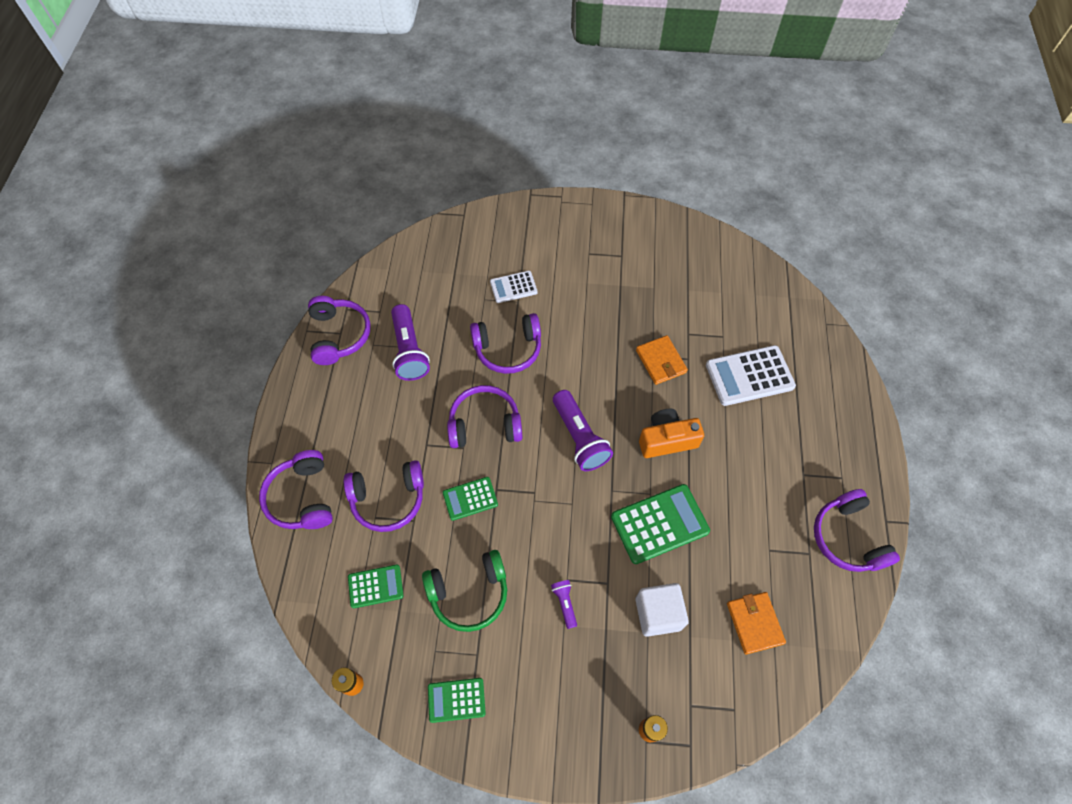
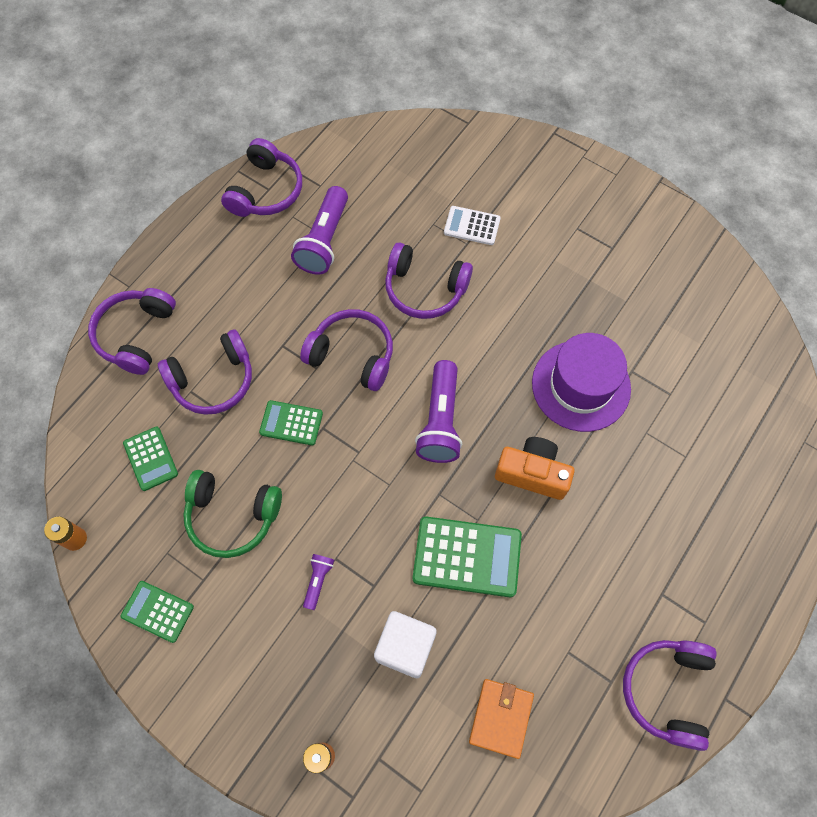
camera: 30 degrees right, 5 degrees up
purple headphones [344,460,424,532] -> purple headphones turned 45 degrees counterclockwise [158,330,252,415]
green calculator [348,565,404,608] -> green calculator turned 45 degrees clockwise [123,427,178,491]
orange wallet [636,335,688,385] -> purple hat [532,333,631,432]
white calculator [706,345,796,406] -> none

